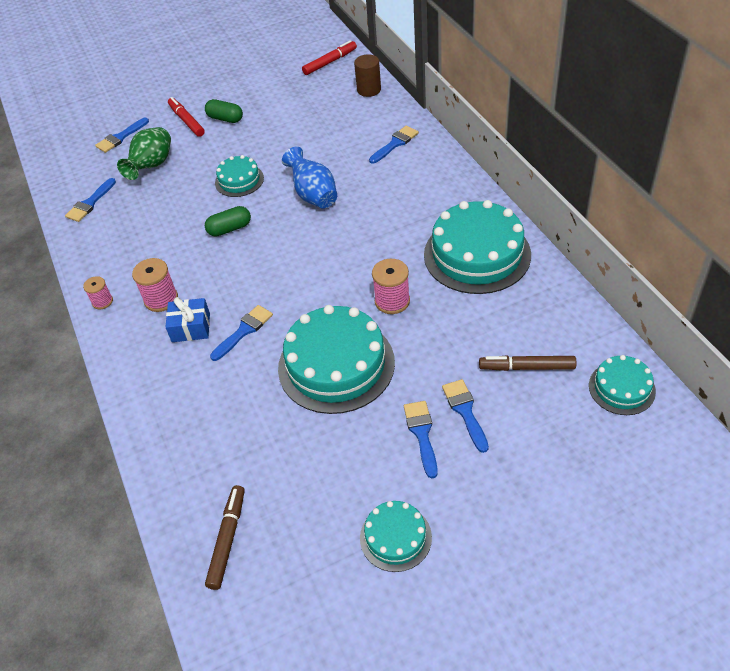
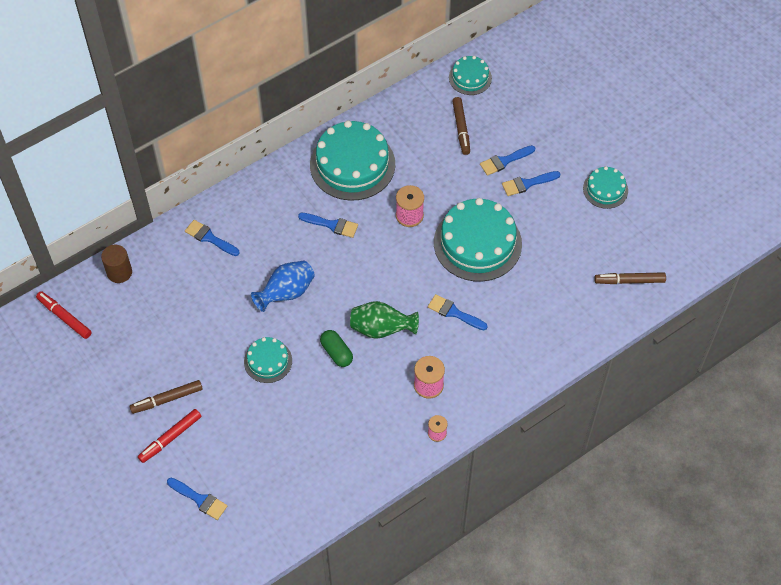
camera: 105 degrees left, 10 degrees up
blue brush [65,178,116,222] -> blue brush moved to [298,213,358,238]
green vase [117,127,171,180] -> green vase moved to [350,301,419,339]
blue gift [165,297,210,342] -> none
green capsule [205,99,243,123] -> brown marker [129,380,203,414]

